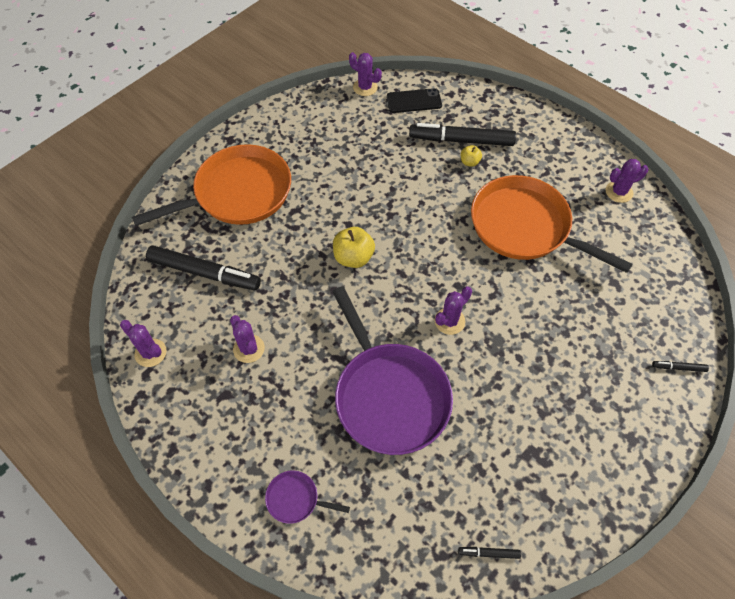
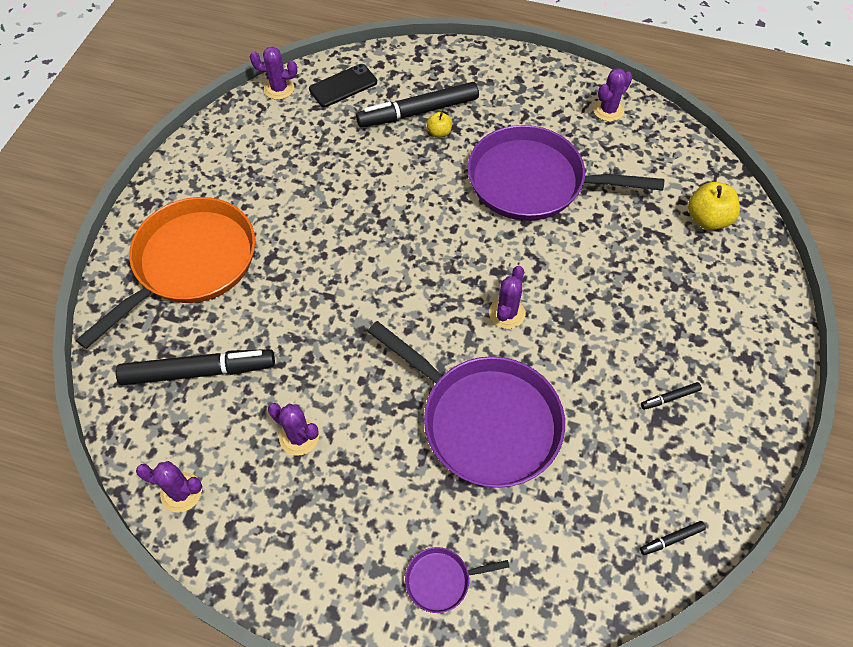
camera: 25 degrees left, 0 degrees up
yellow apple [333,227,375,268] -> yellow apple moved to [688,182,740,230]
orange pan [471,175,633,273] -> purple pan [468,125,664,221]
black marker [652,361,709,372] -> black marker moved to [641,382,702,410]

